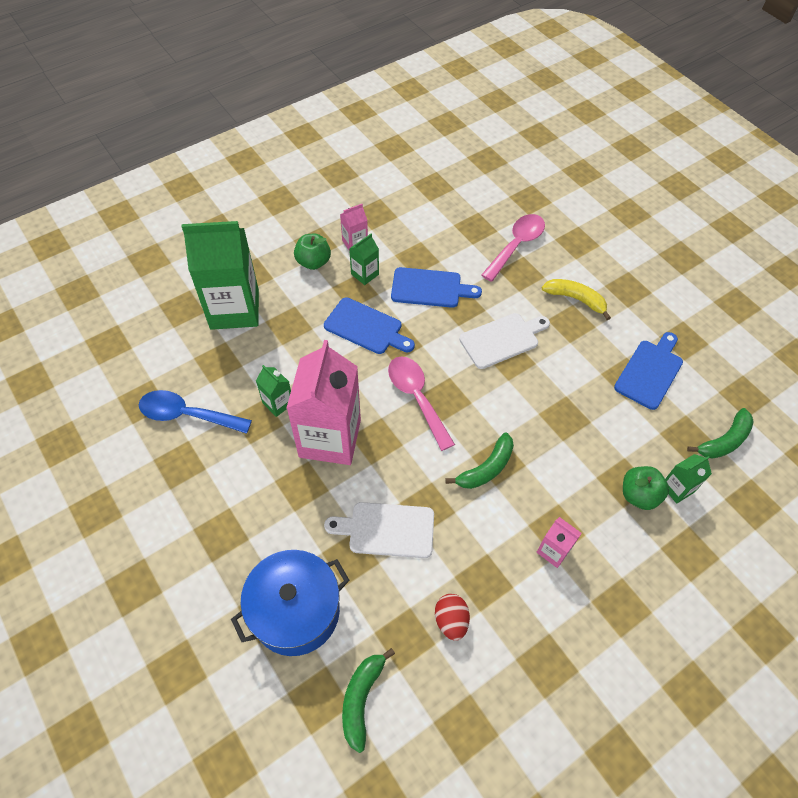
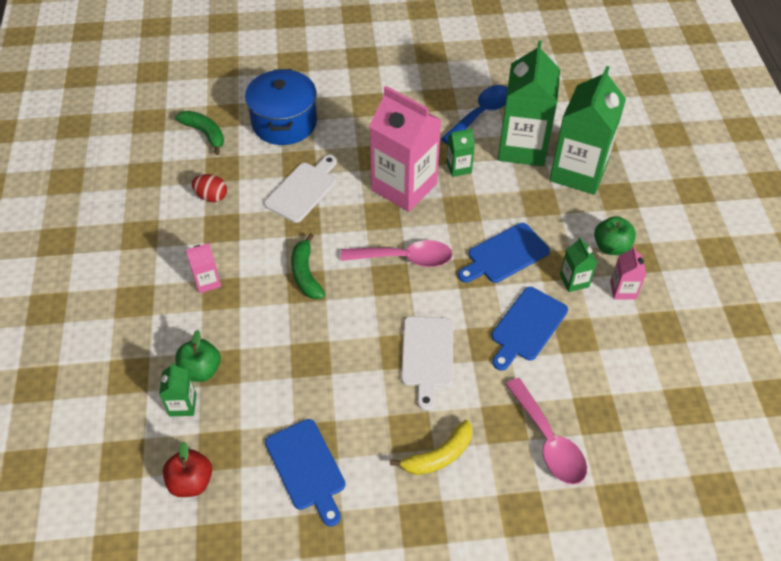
camera: 120 degrees right, 5 degrees down
green banana [687,408,754,459] -> red apple [163,441,212,497]
none -> green carton [498,40,560,166]

